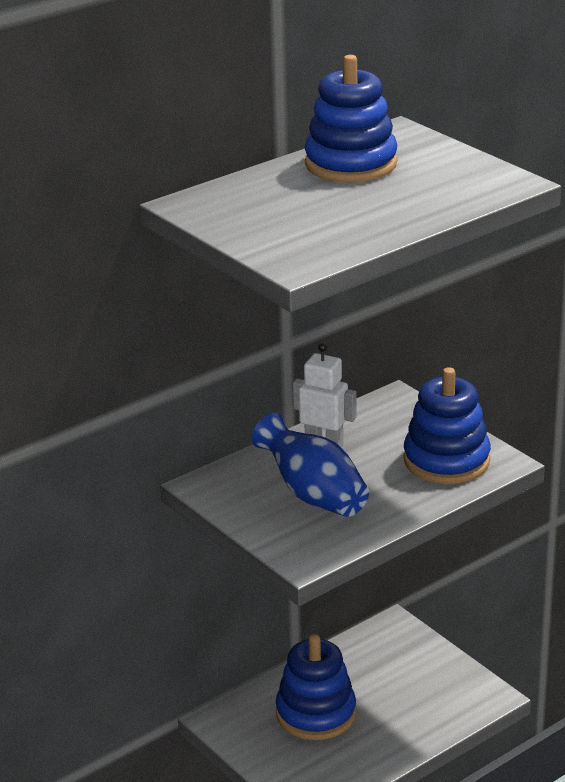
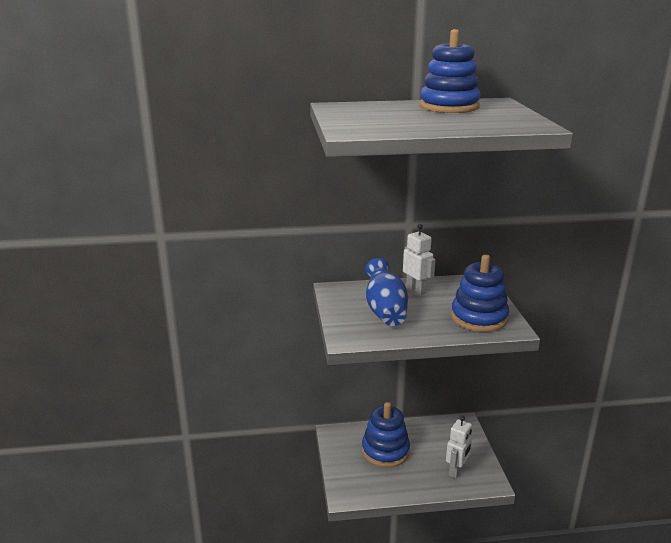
camera: 30 degrees right, 5 degrees down
none -> white robot [446,416,473,479]

